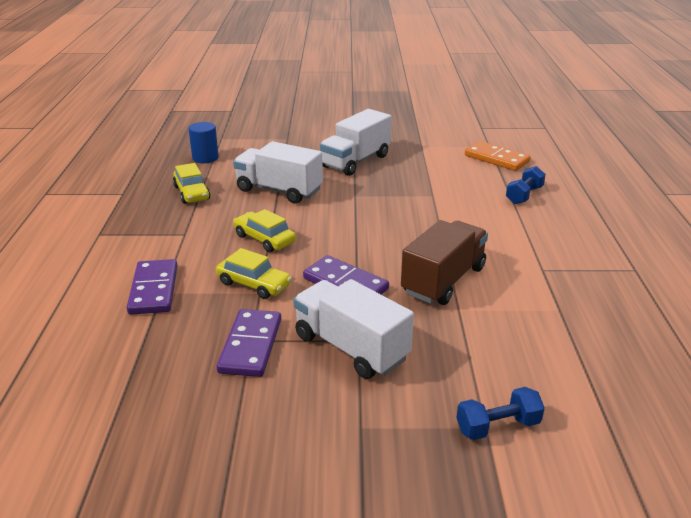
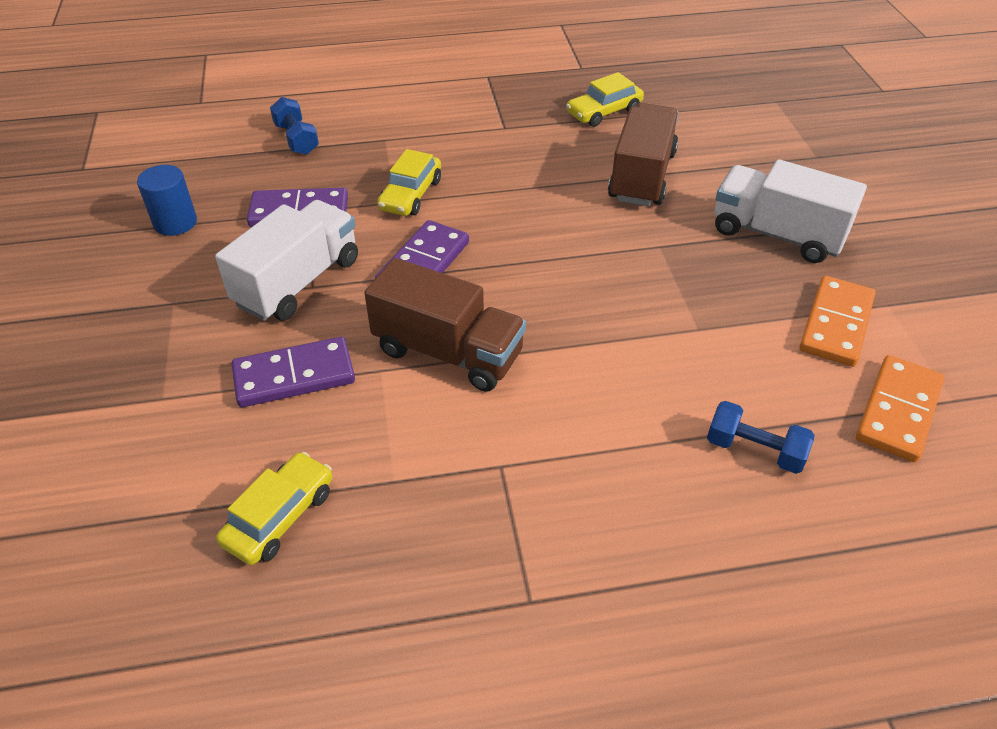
camera: 80 degrees right, 15 degrees up
purple domino [127,259,178,315] -> purple domino moved to [232,337,355,407]
blue cylinder [188,122,219,163] -> blue cylinder moved to [137,165,197,236]
white truck [233,141,323,204] -> brown truck [608,103,679,206]
yellow car [233,209,296,252] -> yellow car moved to [216,452,332,565]
blue dumbbell [456,387,545,440] -> blue dumbbell moved to [270,97,319,155]
none -> orange domino [799,276,875,367]

